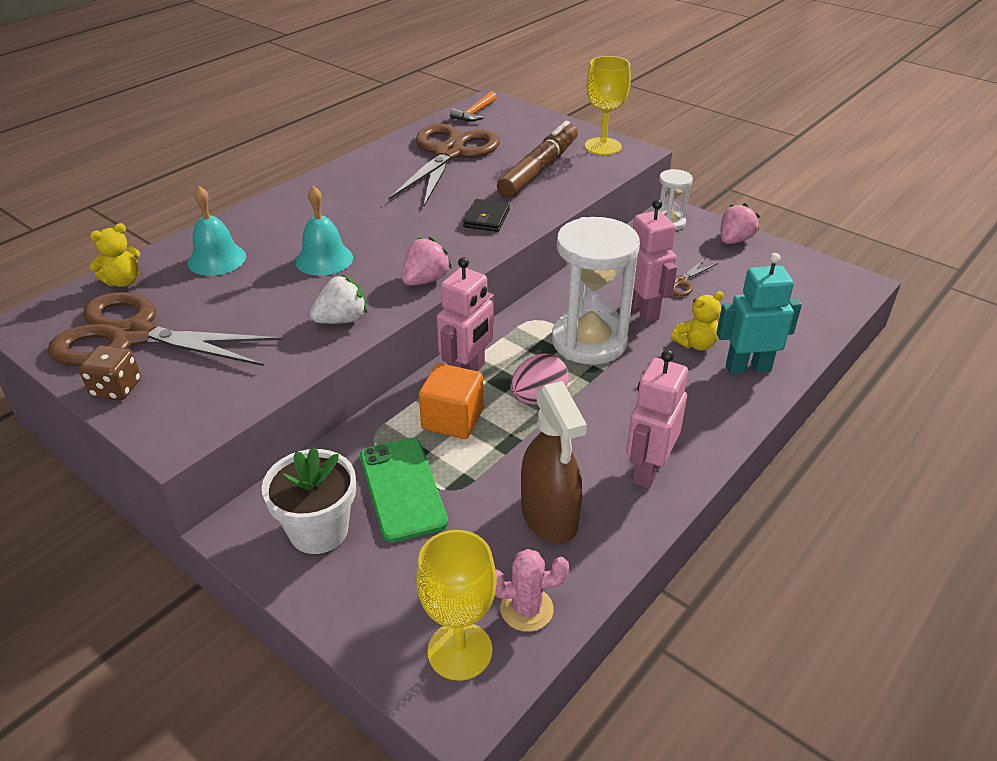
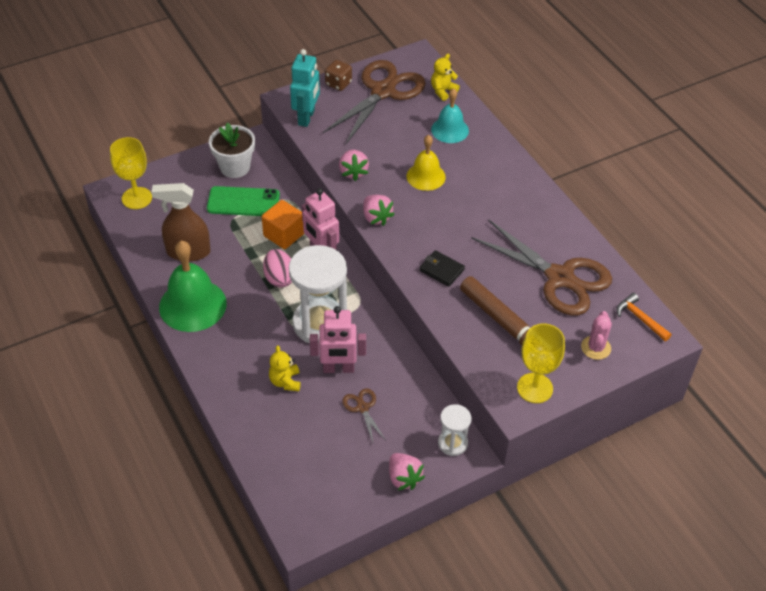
camera: 110 degrees right, 10 degrees up
yellow teddy bear [90,223,140,287] -> yellow teddy bear turned 60 degrees clockwise [431,54,460,101]
turquoise bell [295,186,353,276] -> yellow bell [407,135,446,191]
white strawberry [310,275,367,324] -> pink strawberry [339,150,369,181]
pink cactus [495,549,569,632] -> pink cactus moved to [581,311,612,360]
pink robot [626,350,688,489] -> green bell [159,241,227,332]
turquoise robot [716,253,802,375] -> turquoise robot moved to [290,49,320,127]

